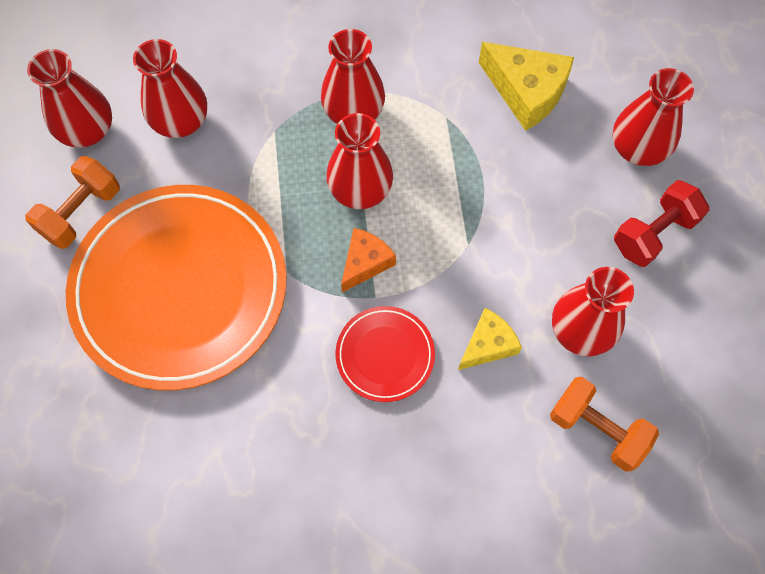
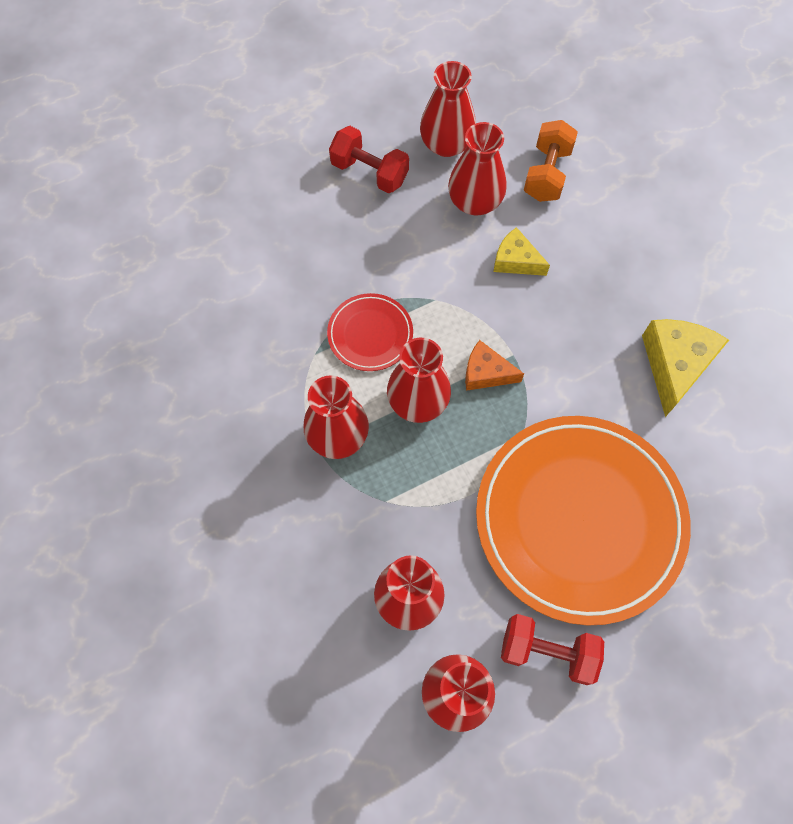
camera: 110 degrees left, 0 degrees up
orange dumbbell [25,156,120,249] -> red dumbbell [501,614,604,685]
red plate [336,306,435,402] -> red plate moved to [327,293,413,371]
yellow cheese [479,42,574,131] -> yellow cheese moved to [642,319,729,417]
red vase [613,68,694,166] -> red vase moved to [420,61,476,157]

